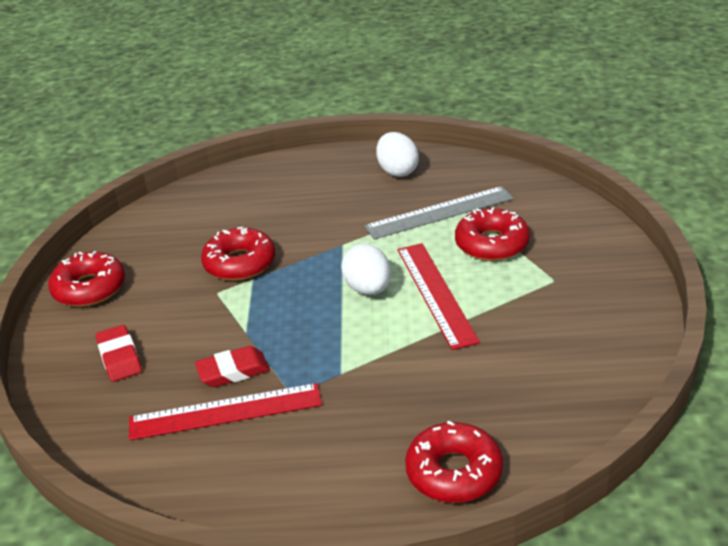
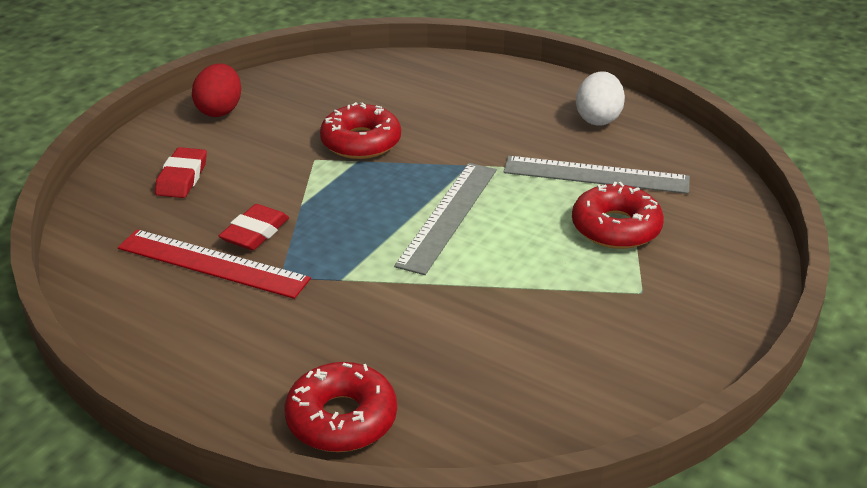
camera: 30 degrees right, 0 degrees up
red donut [48,251,125,307] -> red egg [192,63,241,117]
red eraser [195,346,270,387] -> red eraser turned 75 degrees counterclockwise [219,204,289,250]
white egg [341,244,391,295] -> grey ruler [394,163,497,275]
red ruler [398,243,480,350] -> none

